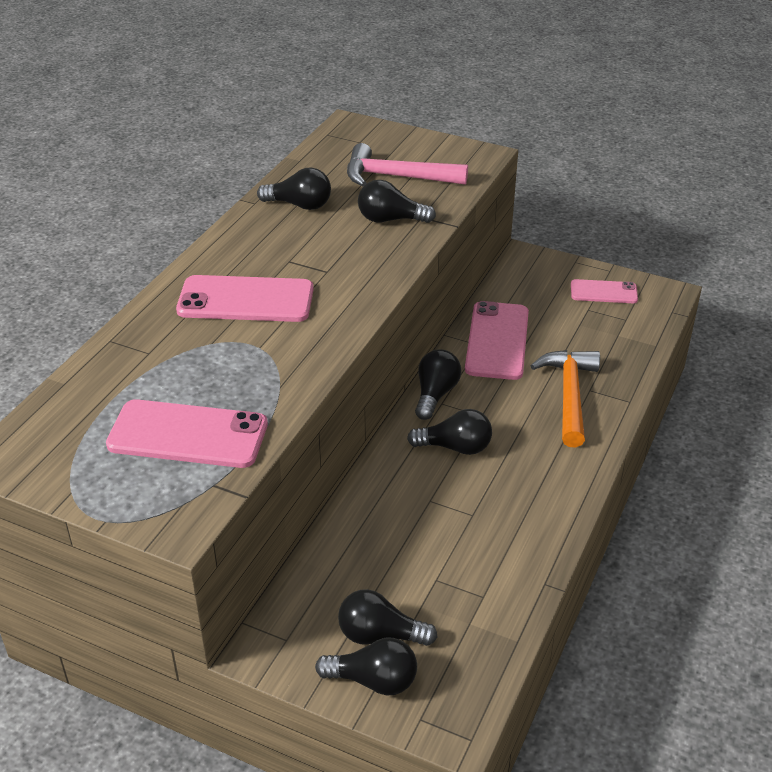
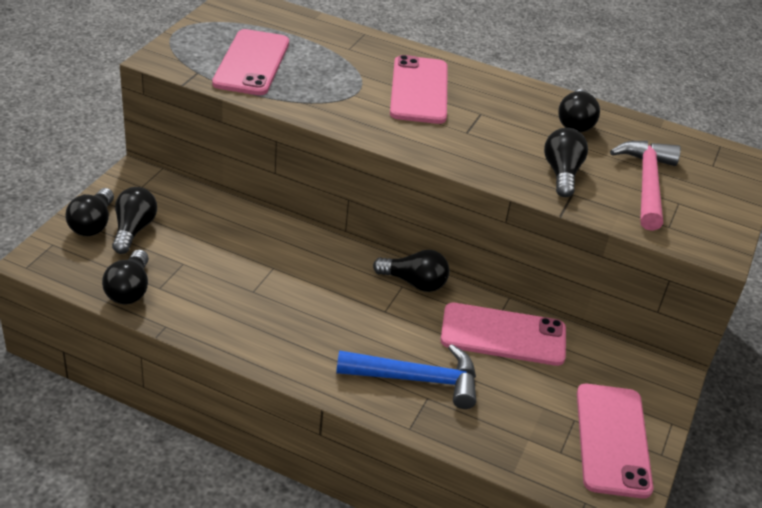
camera: 85 degrees right, 0 degrees up
black light bulb [407,409,492,455] -> black light bulb moved to [102,250,149,304]
orange hammer [531,350,600,448] -> blue hammer [336,344,476,409]
pink phone [571,279,638,303] -> pink phone [577,384,653,499], size x1.67

